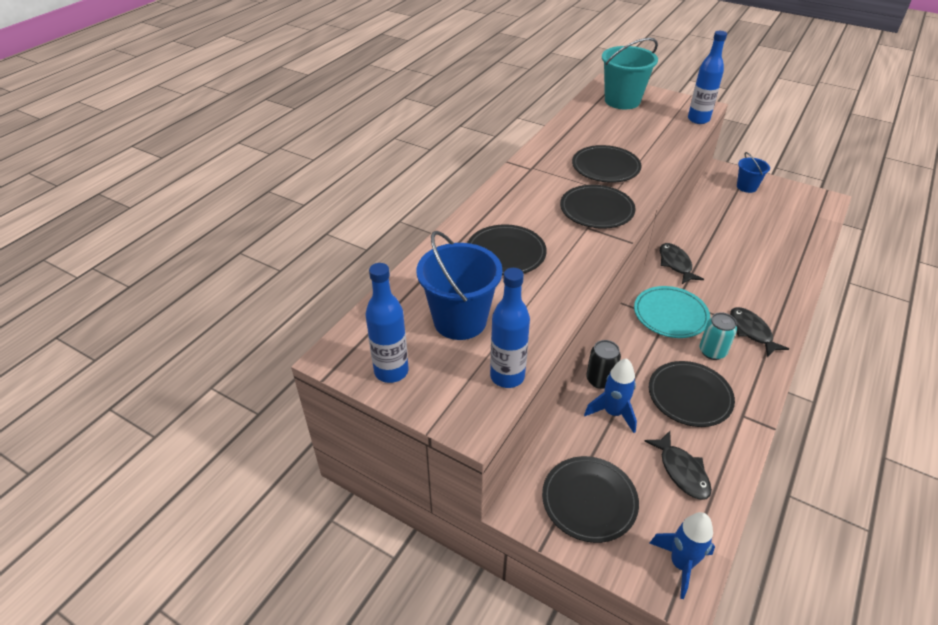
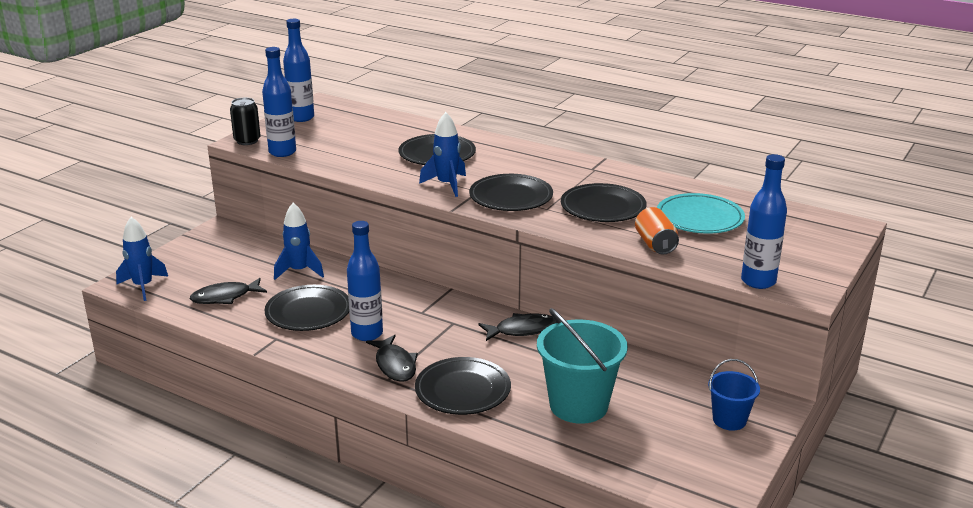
camera: 90 degrees right, 15 degrees down
blue bucket [417,231,503,340] -> none
black plate [542,456,639,543] -> black plate moved to [415,357,511,415]
black can [586,340,621,389] -> black can moved to [230,98,261,145]
turquoise bucket [602,38,658,109] -> turquoise bucket moved to [537,308,628,424]
turquoise plate [634,286,710,338] -> turquoise plate moved to [657,193,745,234]
turquoise can [699,312,737,360] -> blue bottle [347,221,383,341]
black fish [730,307,789,357] -> black fish turned 90 degrees clockwise [366,335,418,382]
none -> blue rocket [419,112,466,197]
none -> orange can [635,207,679,255]

